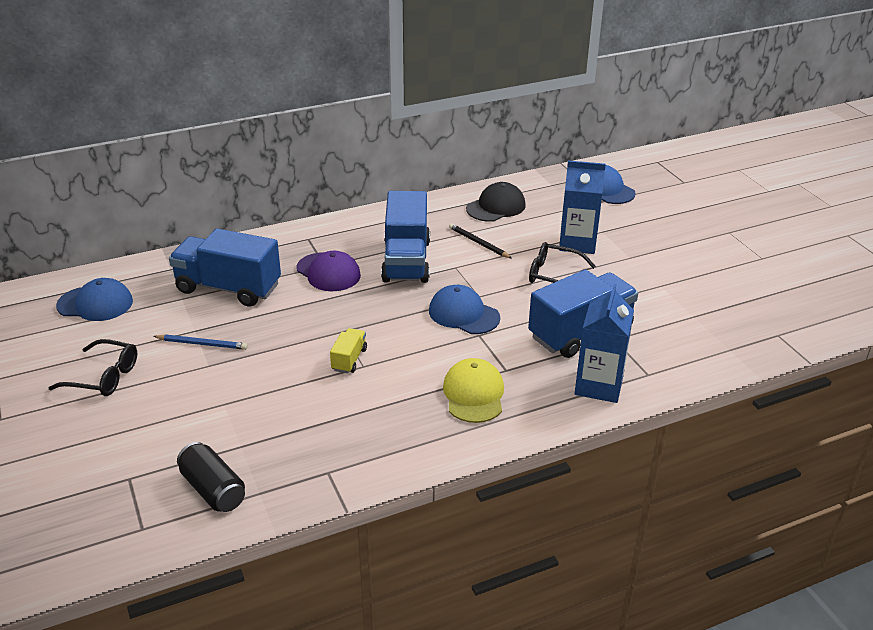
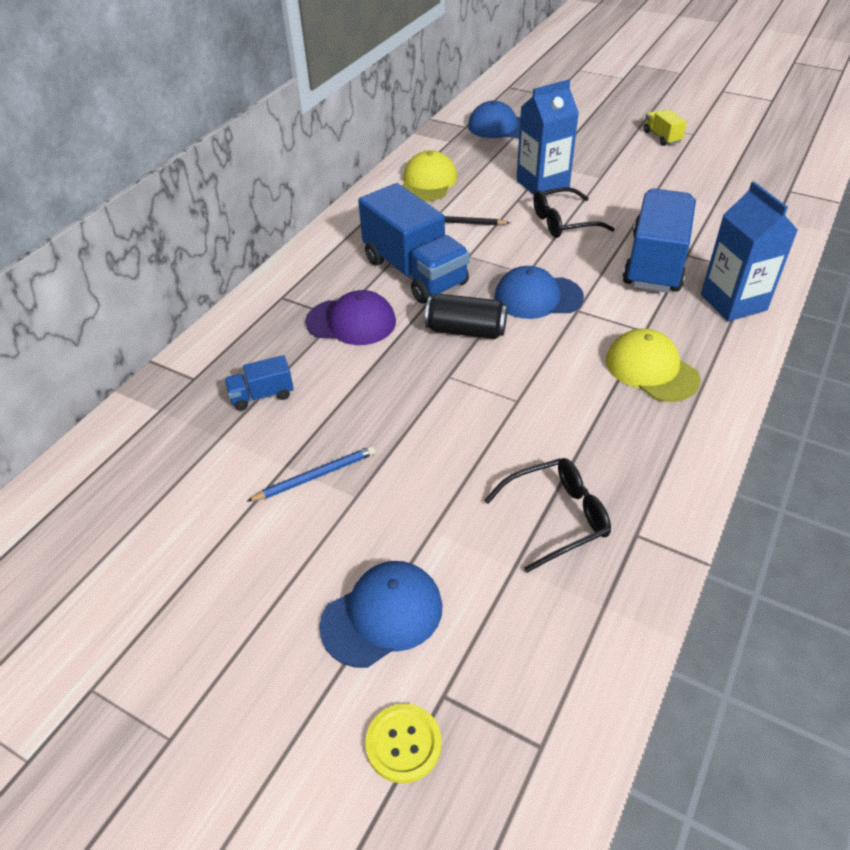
camera: 35 degrees left, 10 degrees up
black glasses [49,339,137,396] -> black glasses moved to [484,458,611,573]
blue cap [56,278,133,321] -> blue cap moved to [319,561,443,668]
blue truck [169,228,281,307] -> blue truck [224,355,294,411], size x0.45
black can [177,442,245,512] -> black can moved to [425,294,507,339]
yellow truck [330,328,367,373] -> yellow truck moved to [644,110,687,146]
black cap [466,182,526,222] -> yellow cap [402,150,457,201]
none -> yellow button [366,703,442,783]

